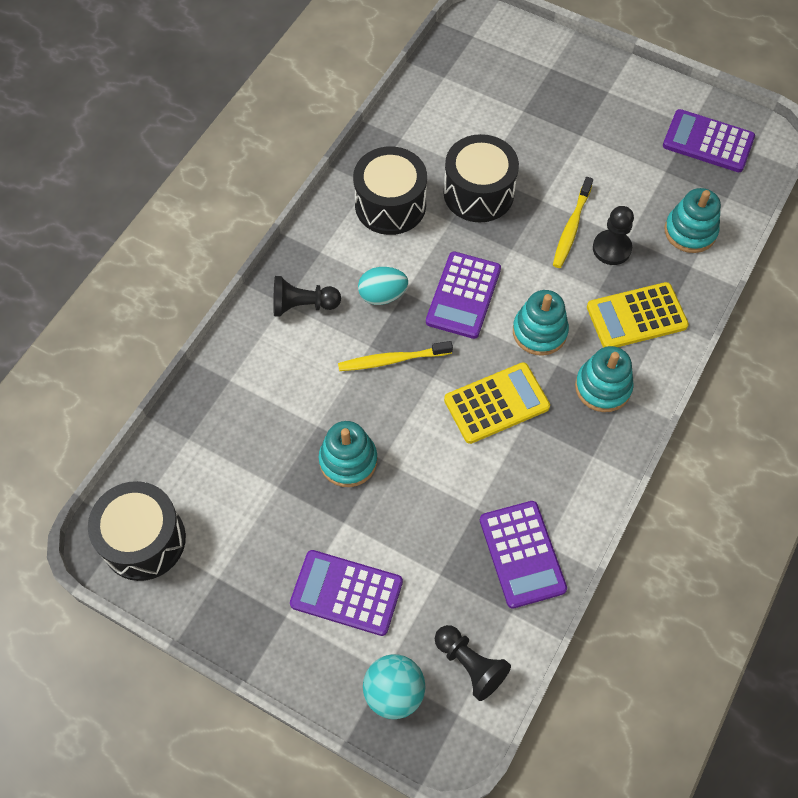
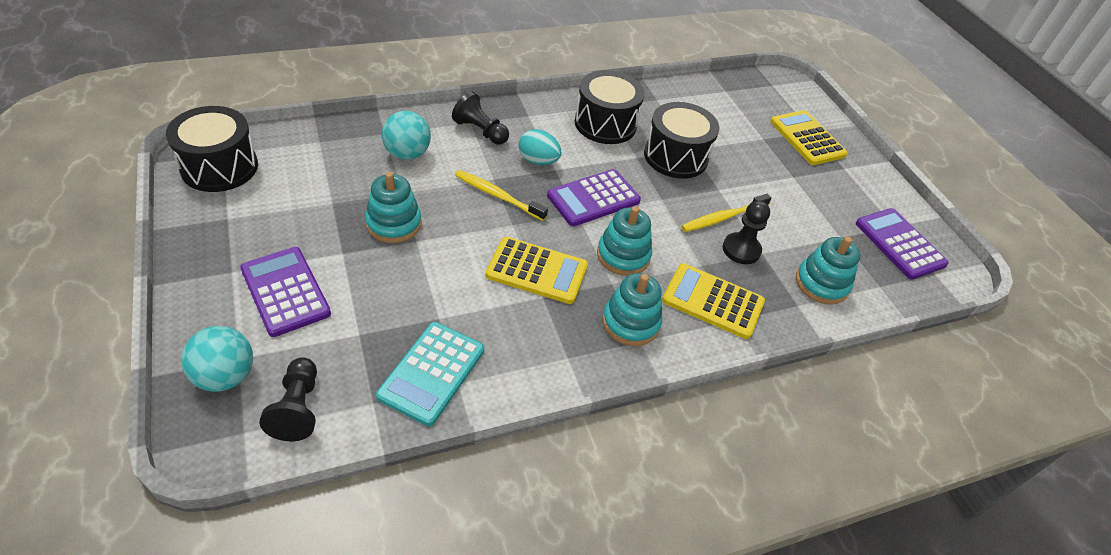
camera: 35 degrees right, 15 degrees down
purple calculator [480,501,567,609] -> turquoise calculator [376,322,484,426]
none -> turquoise ball [382,111,431,160]
none -> yellow calculator [770,110,848,165]

